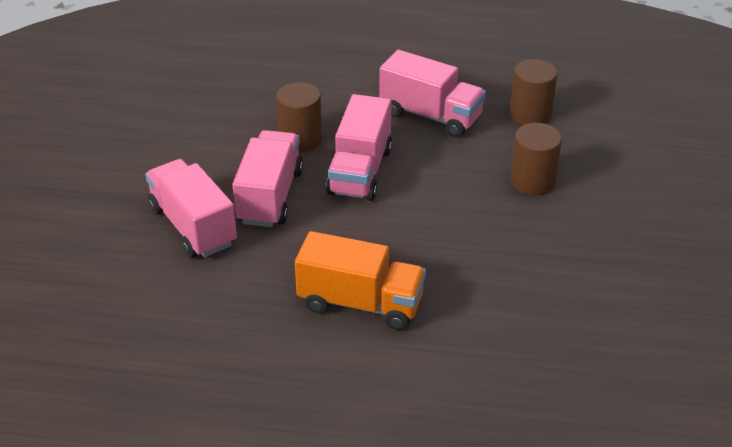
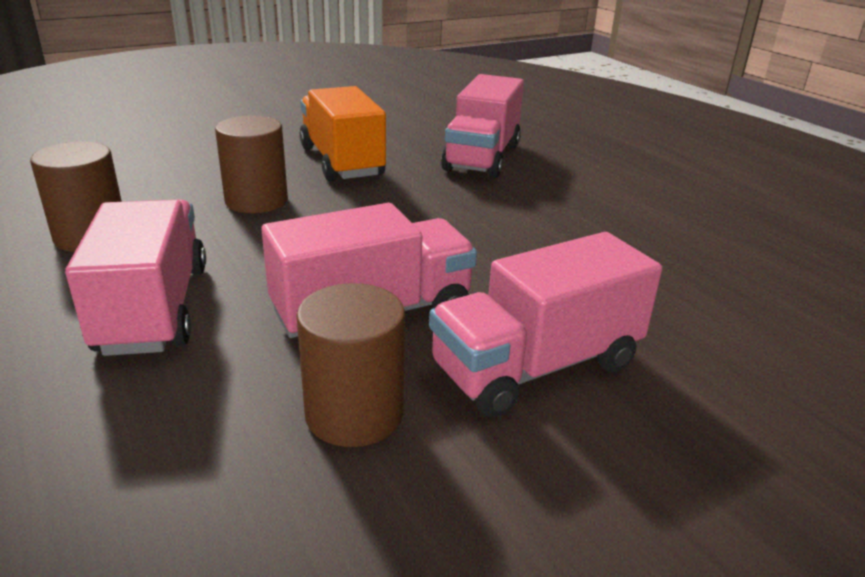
camera: 130 degrees left, 10 degrees down
pink truck [145,159,237,258] -> pink truck moved to [441,74,524,178]
orange truck [295,231,426,330] -> orange truck moved to [299,86,386,181]

